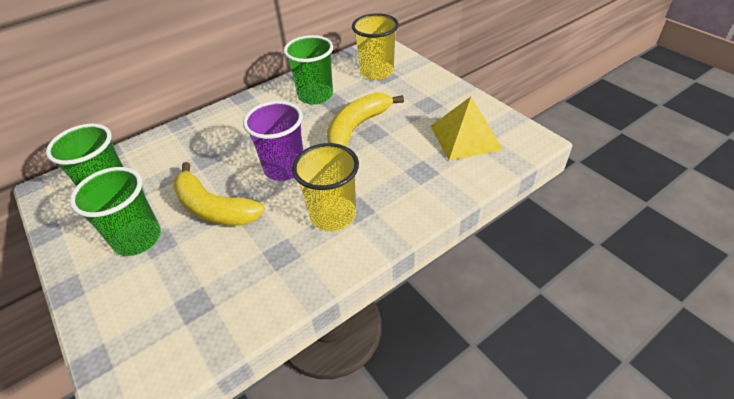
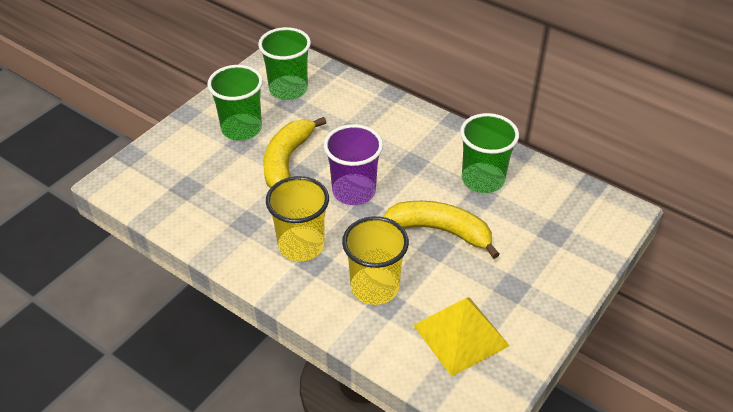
camera: 70 degrees right, 0 degrees up
yellow cup [352,13,399,80] -> yellow cup moved to [342,216,409,305]

